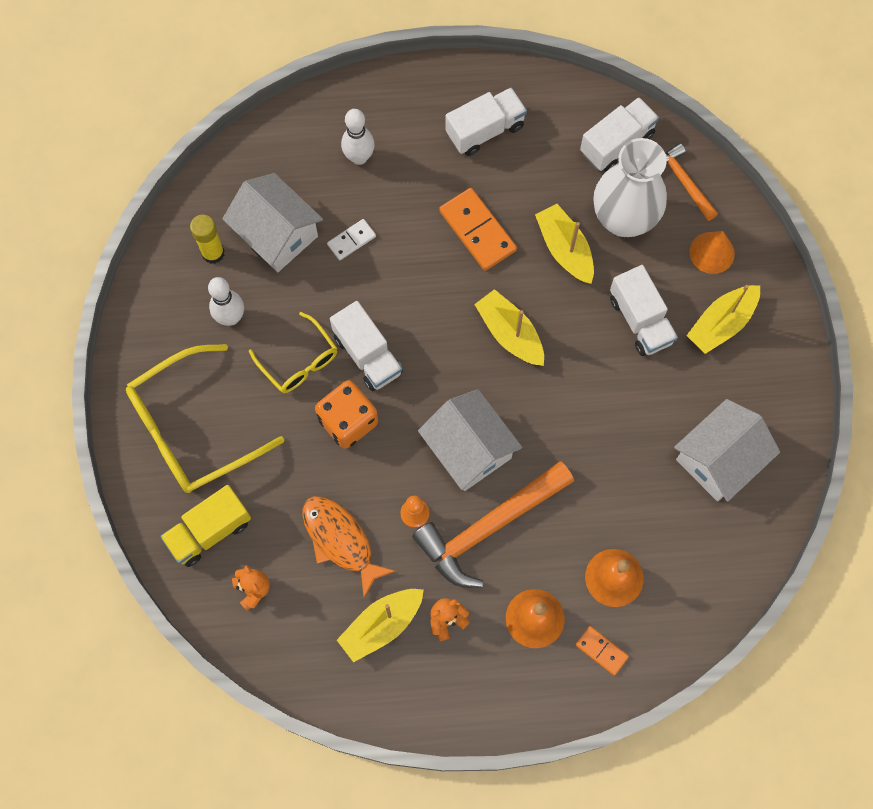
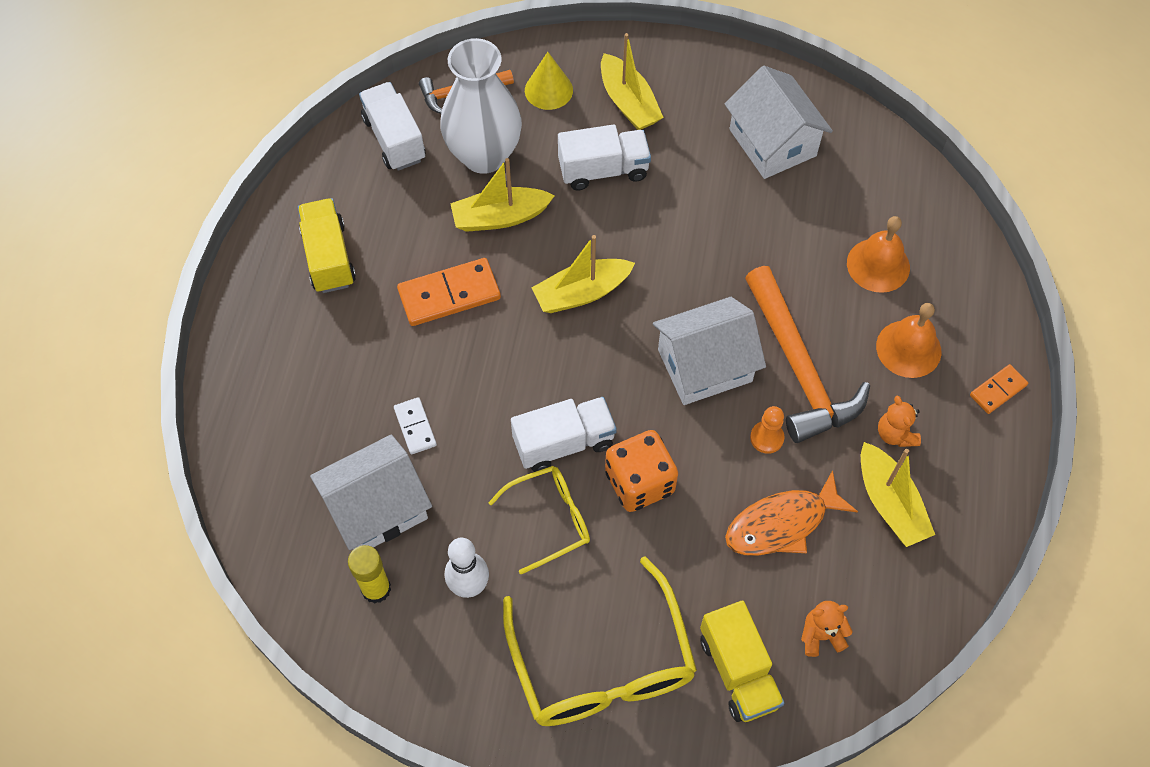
camera: 75 degrees left, 10 degrees down
white bowling pin [341,109,375,165] -> none
white truck [445,87,527,156] -> yellow truck [298,198,356,293]
orange domino [575,626,629,675] -> orange domino moved to [970,364,1028,414]
orange cone [689,231,735,274] -> yellow cone [525,52,573,110]

